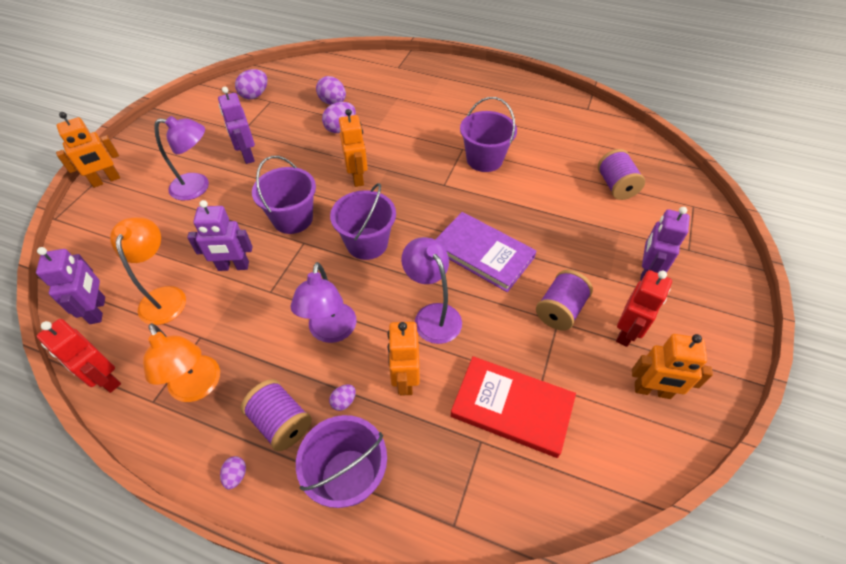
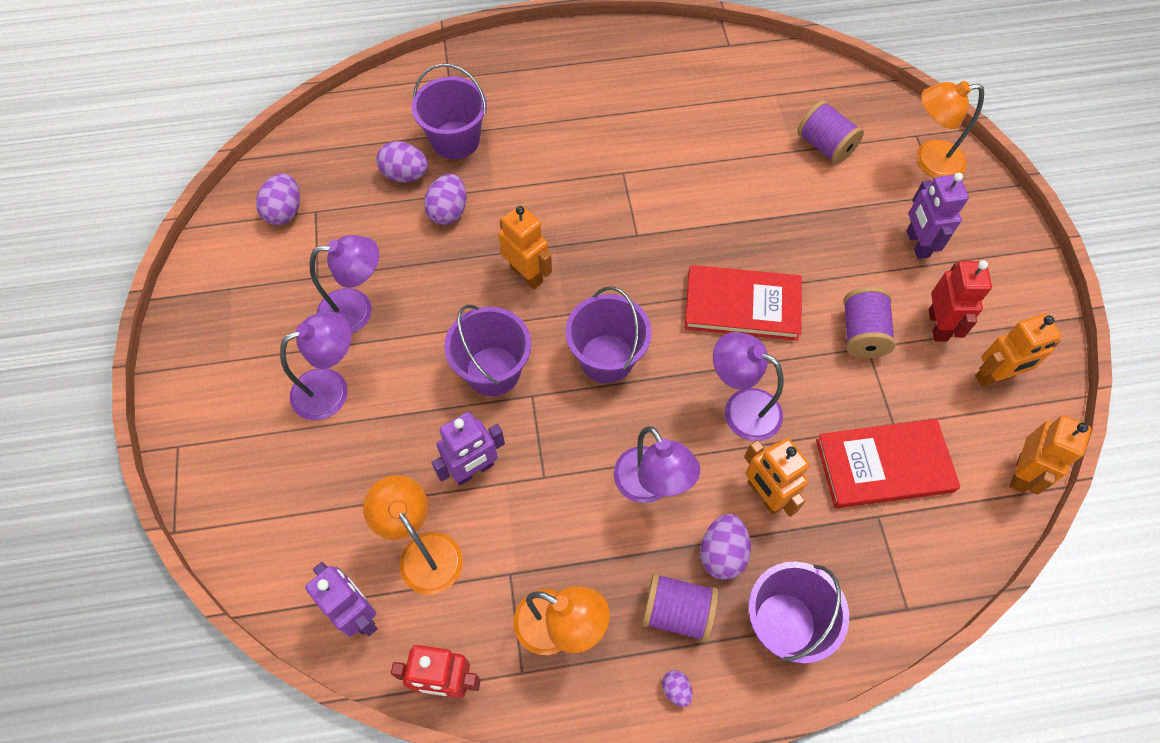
camera: 30 degrees left, 10 degrees up
orange robot [56,112,120,188] -> orange robot moved to [1009,415,1091,495]
purple robot [218,87,255,164] -> purple lamp [309,235,379,334]
purple egg [329,384,356,411] -> purple egg [700,514,751,580], size x1.88
purple book [435,212,536,292] -> red book [685,265,802,341]
purple bucket [460,97,517,172] -> purple bucket moved to [411,64,487,159]
none -> orange lamp [916,81,984,178]

